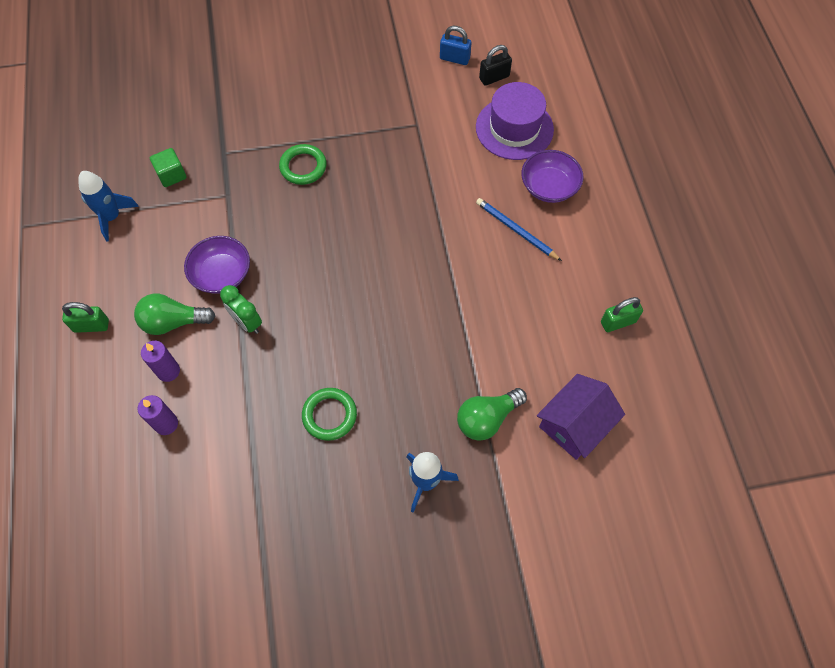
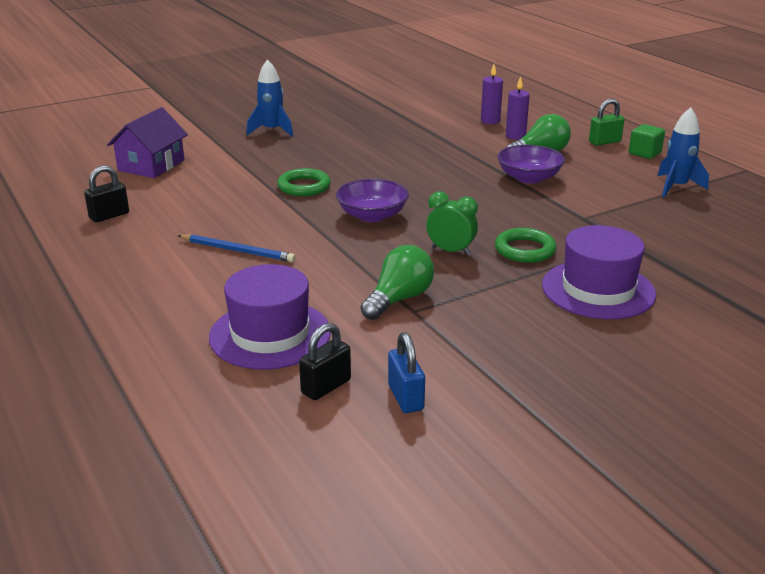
camera: 160 degrees right, 35 degrees down
green cube [150,148,187,187] -> green cube moved to [629,124,665,159]
green clock [220,285,262,334] -> green clock moved to [426,191,478,255]
green ring [302,388,357,441] -> green ring moved to [277,168,331,196]
blue padlock [440,26,471,65] -> blue padlock turned 75 degrees clockwise [388,332,425,413]
green light bulb [457,388,527,441] -> green light bulb moved to [361,245,434,320]
purple bowl [522,150,583,203] -> purple bowl moved to [336,179,409,222]
green padlock [601,297,643,332] -> black padlock [84,166,129,222]
none -> purple hat [542,225,656,319]

